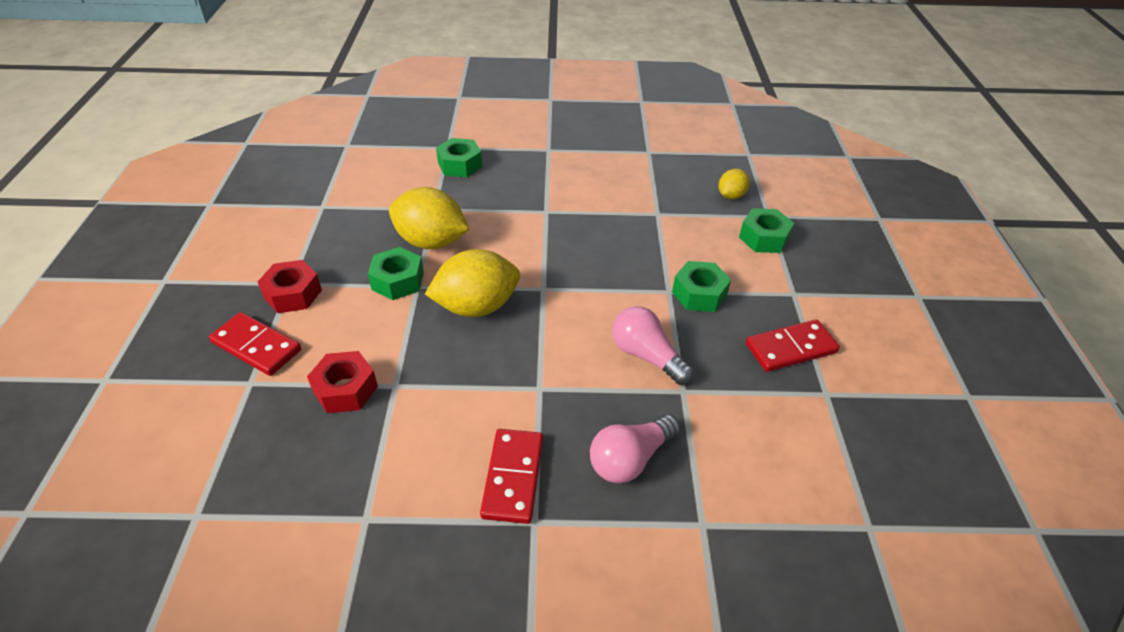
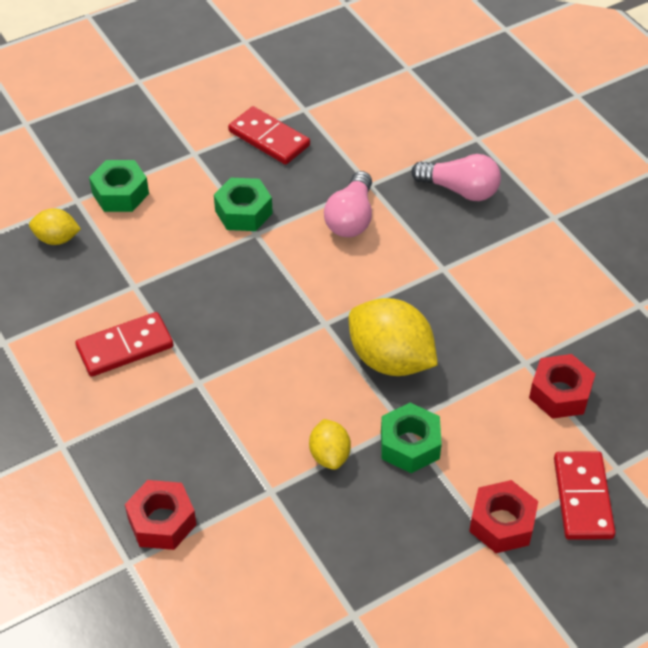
camera: 120 degrees left, 5 degrees up
yellow lemon [389,187,469,249] -> yellow lemon [309,419,351,470], size x0.53
green nut [436,138,482,177] -> red nut [125,480,197,550]
red domino [480,429,543,524] -> red domino moved to [75,312,173,377]

